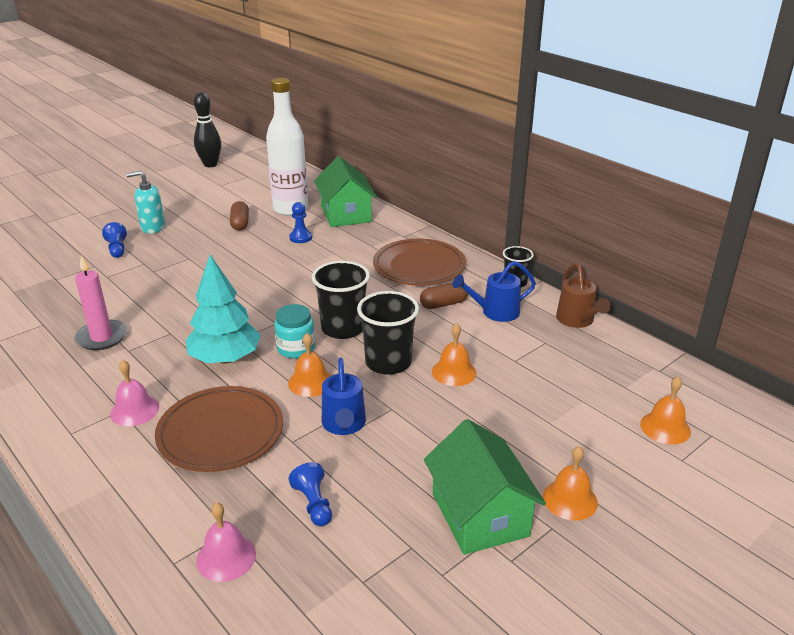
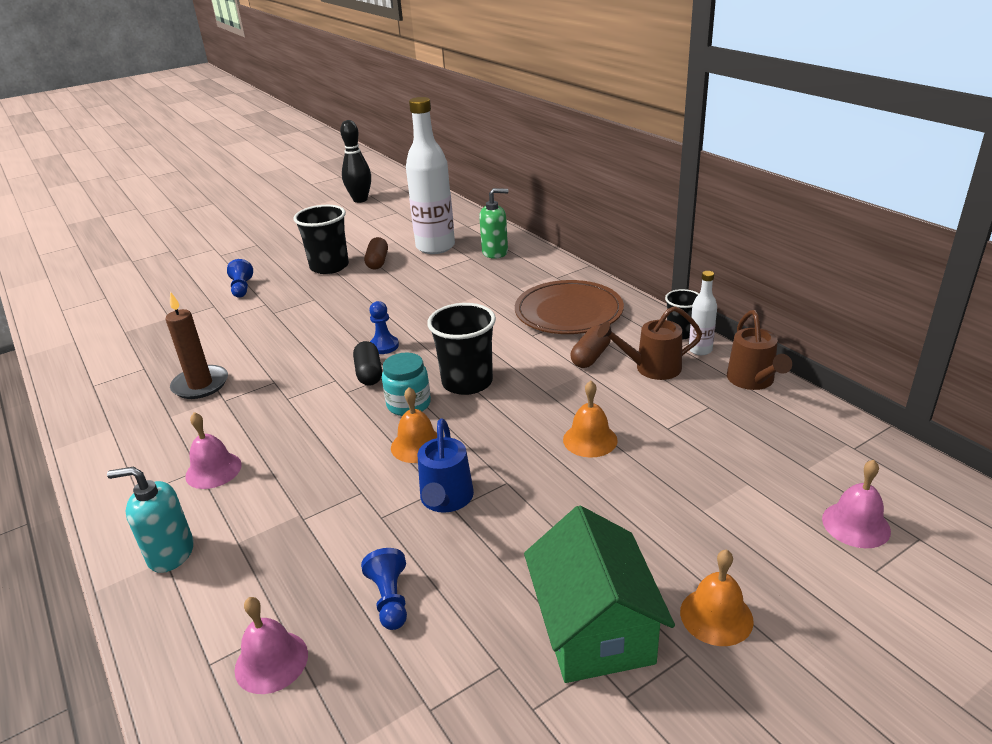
camera: 10 degrees right, 0 degrees up
pink candle [74,255,127,350] -> brown candle [165,292,228,399]
turquoise soap dispenser [126,171,165,234] -> turquoise soap dispenser moved to [107,467,194,573]
brown plate [155,386,283,472] -> none
turquoise tree [186,255,261,364] -> none
blue pawn [289,202,312,243] -> blue pawn moved to [369,301,399,354]
green house [314,156,377,227] -> green soap dispenser [479,188,508,259]
black cup [357,291,419,375] -> black cup moved to [294,205,349,274]
brown capsule [420,282,468,309] -> brown capsule turned 45 degrees counterclockwise [571,325,611,368]
blue watering can [453,261,536,322] -> brown watering can [597,306,702,380]
orange bell [640,377,691,445] -> pink bell [822,460,891,548]
none -> black capsule [353,341,382,386]
none -> white bottle [689,271,717,355]

